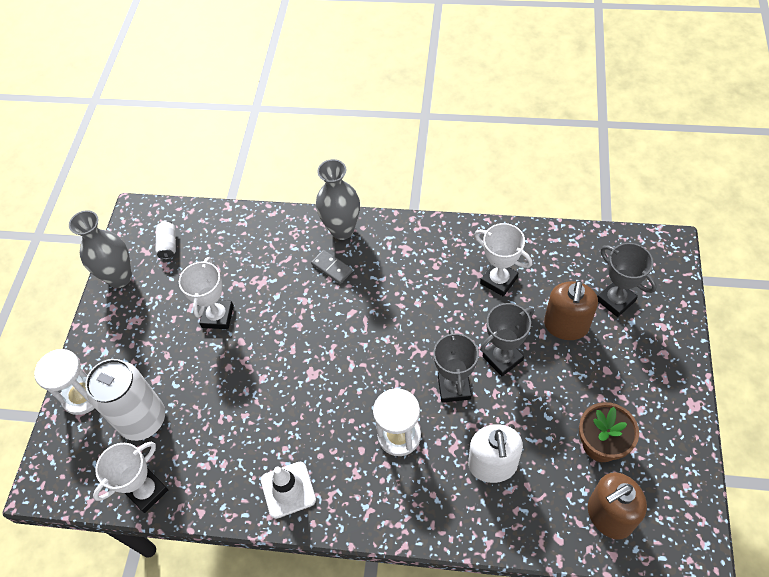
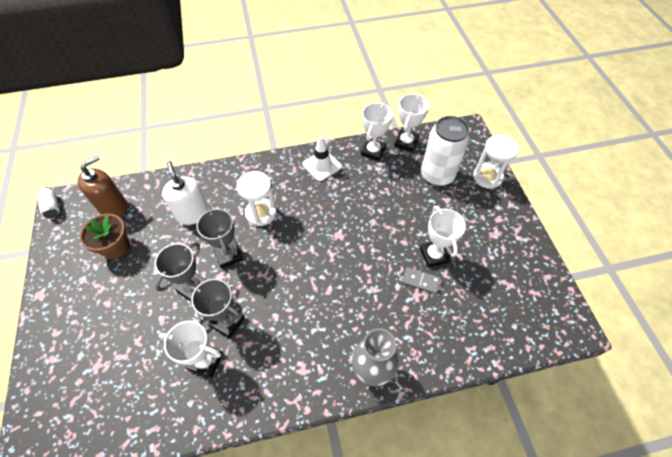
camera: 155 degrees right, 0 degrees up
grey vase [69,210,132,288] -> none
white can [156,221,176,260] -> white can moved to [37,187,59,218]
grey domino [311,250,353,284] -> grey domino moved to [402,267,441,294]
brown soap dispenser [544,281,598,340] -> none
grey trophy [597,243,657,317] -> grey trophy moved to [189,279,245,338]
none -> white trophy [361,103,393,161]

